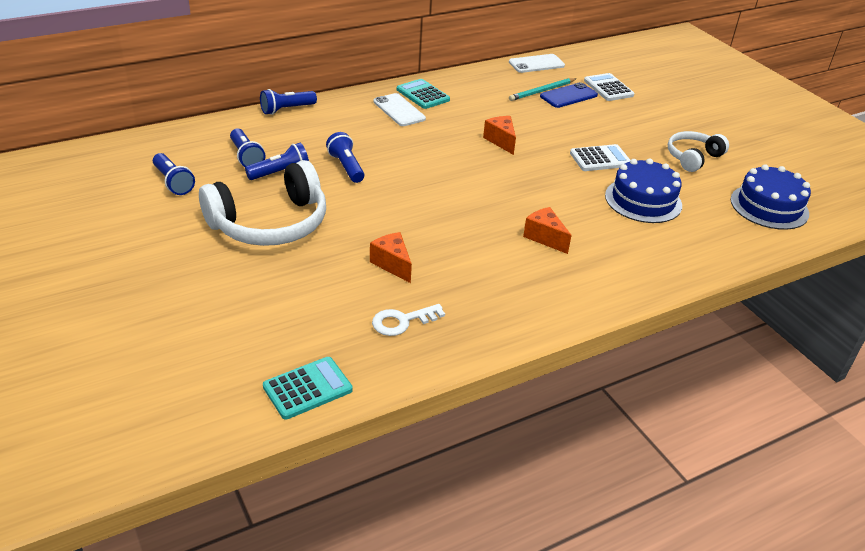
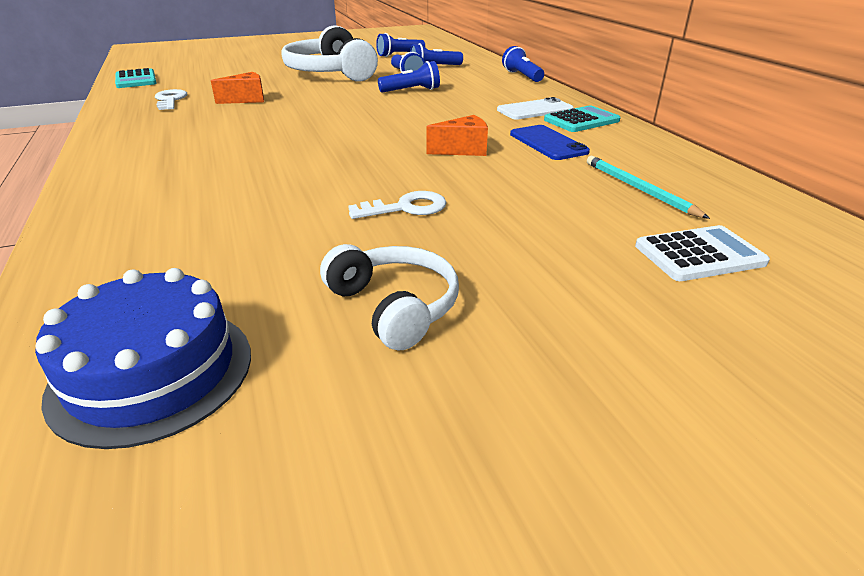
camera: 100 degrees right, 5 degrees down
white phone [509,54,565,73] -> none
orange cheese [523,207,572,254] -> none
blue phone [540,82,598,108] -> blue phone moved to [510,125,590,160]
white calculator [570,144,630,171] -> white key [348,191,446,219]
blue cake [605,158,682,223] -> none

